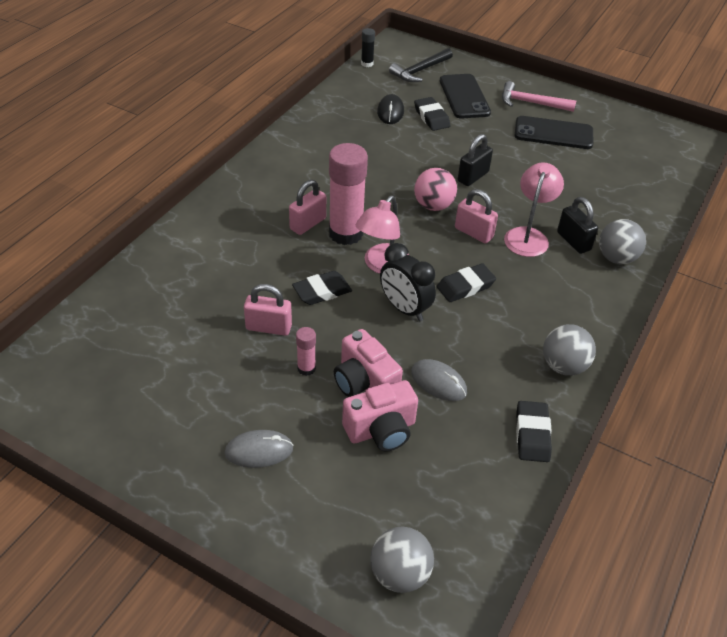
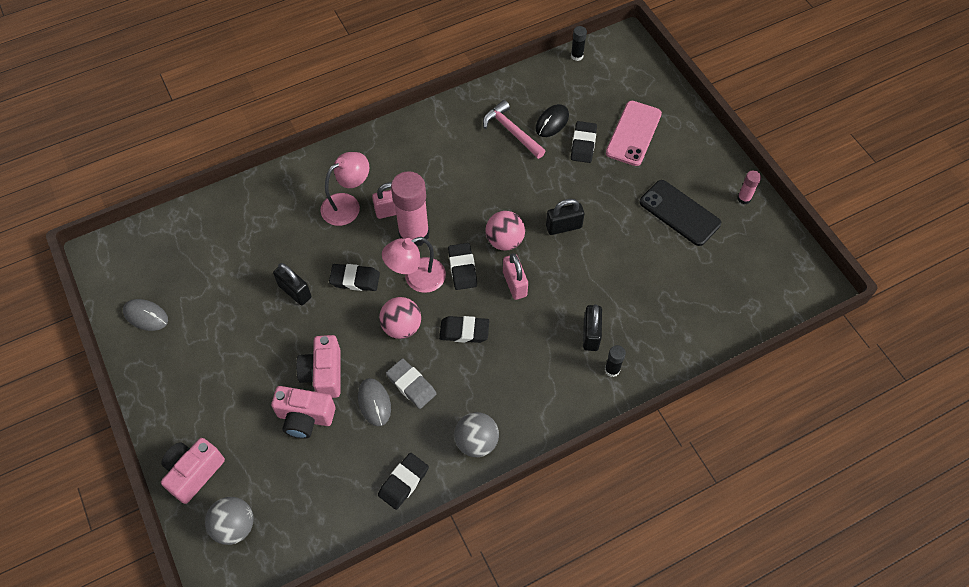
camera: 35 degrees right, 15 degrees up
grey mouse [224,430,293,468] -> grey mouse moved to [123,299,168,331]
pink padlock [244,284,292,336] -> black padlock [273,263,311,305]
pink glue stick [296,327,316,376] -> pink glue stick moved to [737,170,761,204]
black clock [380,243,436,321] -> pink ball [379,297,421,339]
black hammer [389,48,453,82] -> none
black phone [440,74,491,118] -> pink phone [606,101,662,166]
pink hammer [502,81,576,112] -> pink hammer moved to [483,100,546,159]
pink lamp [504,162,564,257] -> pink lamp moved to [321,152,370,226]
grey ball [599,219,646,264] -> black glue stick [605,345,626,377]
none -> pink camera [161,438,225,504]
none -> grey eraser [386,358,436,409]
none -> black eraser [448,243,477,290]

